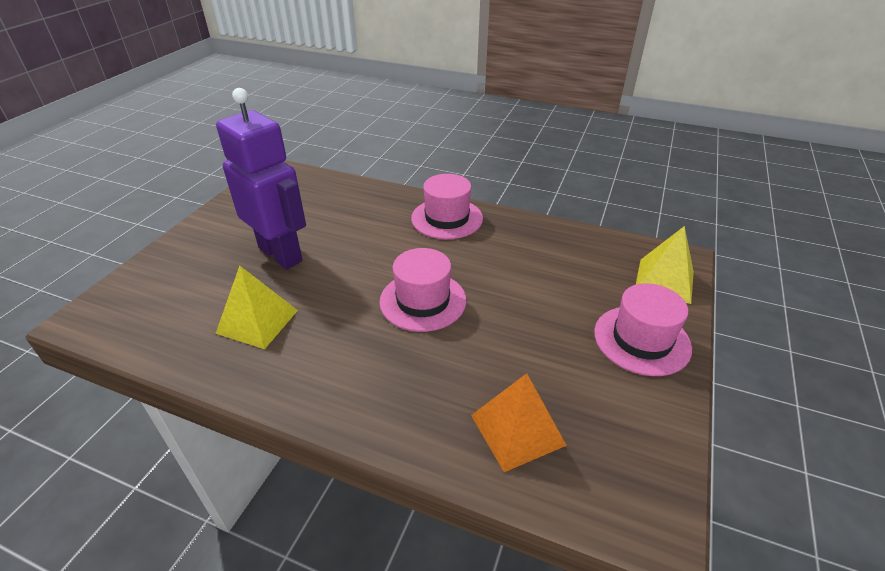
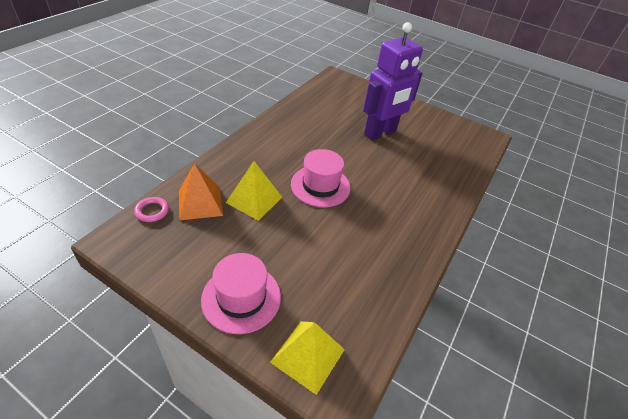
camera: 95 degrees right, 5 degrees up
yellow pyramid [215,266,298,349] -> yellow pyramid moved to [226,161,282,221]
pink hat [411,174,483,239] -> none
none -> pink ring [134,197,169,222]

